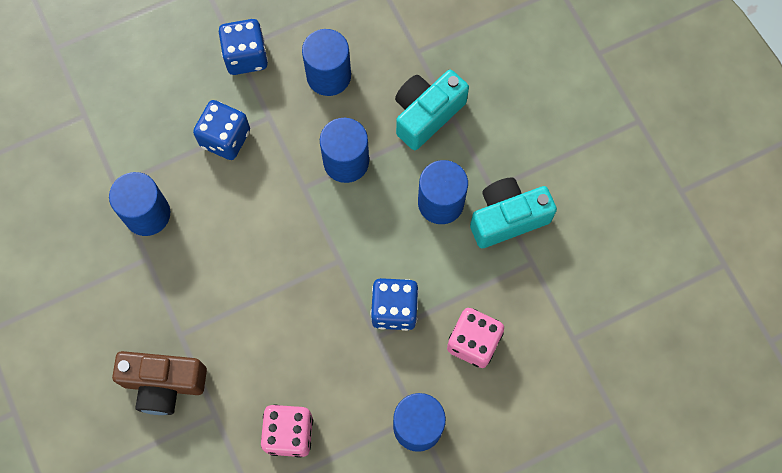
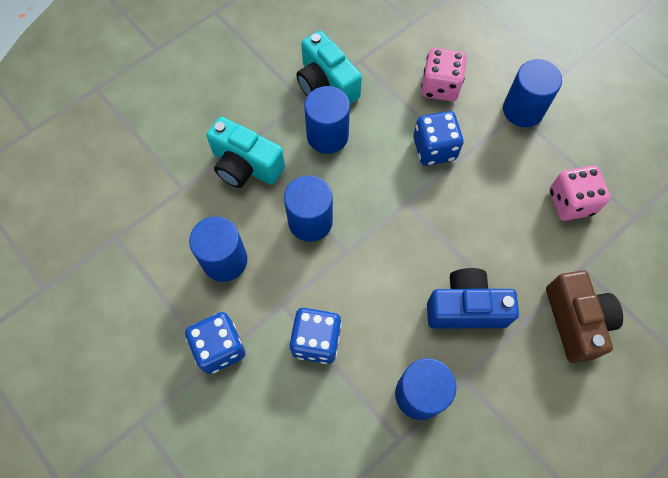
camera: 105 degrees left, 5 degrees down
none -> blue camera [427,268,519,329]

